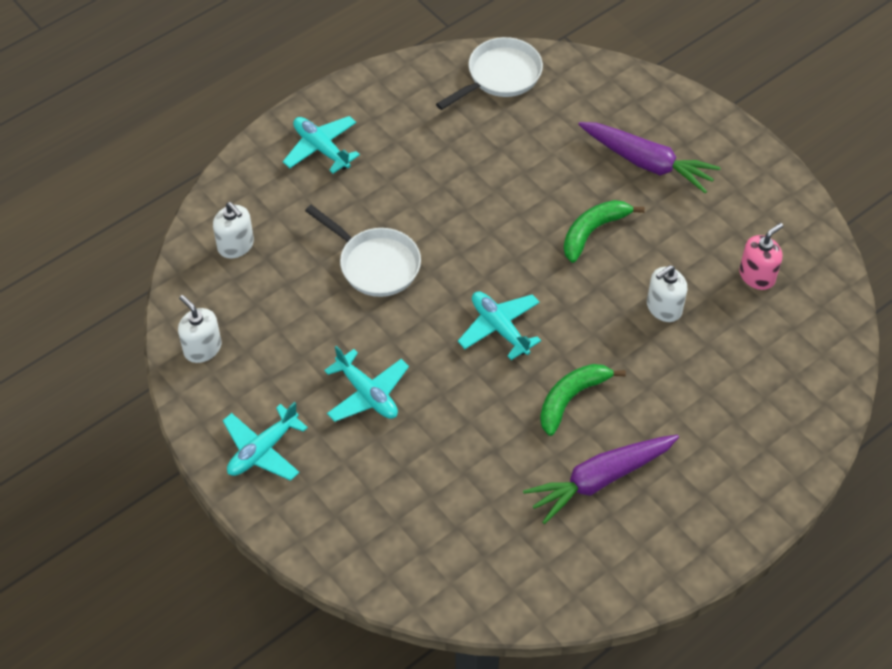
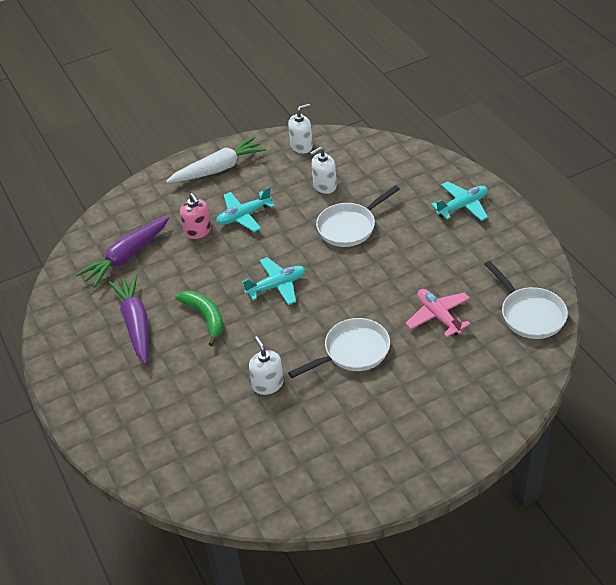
camera: 105 degrees right, 10 degrees down
white soap dispenser [213,202,254,258] -> white soap dispenser moved to [310,147,337,194]
turquoise plane [223,402,308,481] -> white carrot [166,136,267,183]
green banana [564,200,645,263] -> white pan [288,318,390,378]
purple carrot [578,122,721,194] -> purple carrot moved to [76,216,169,288]
pink soap dispenser [739,223,783,290] -> pink soap dispenser moved to [180,193,211,239]
none -> pink plane [405,289,471,337]

